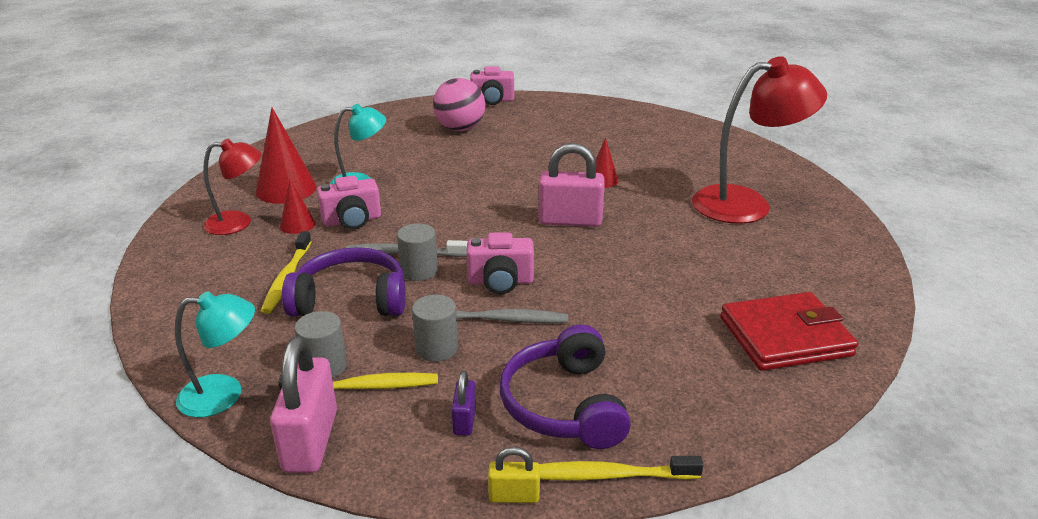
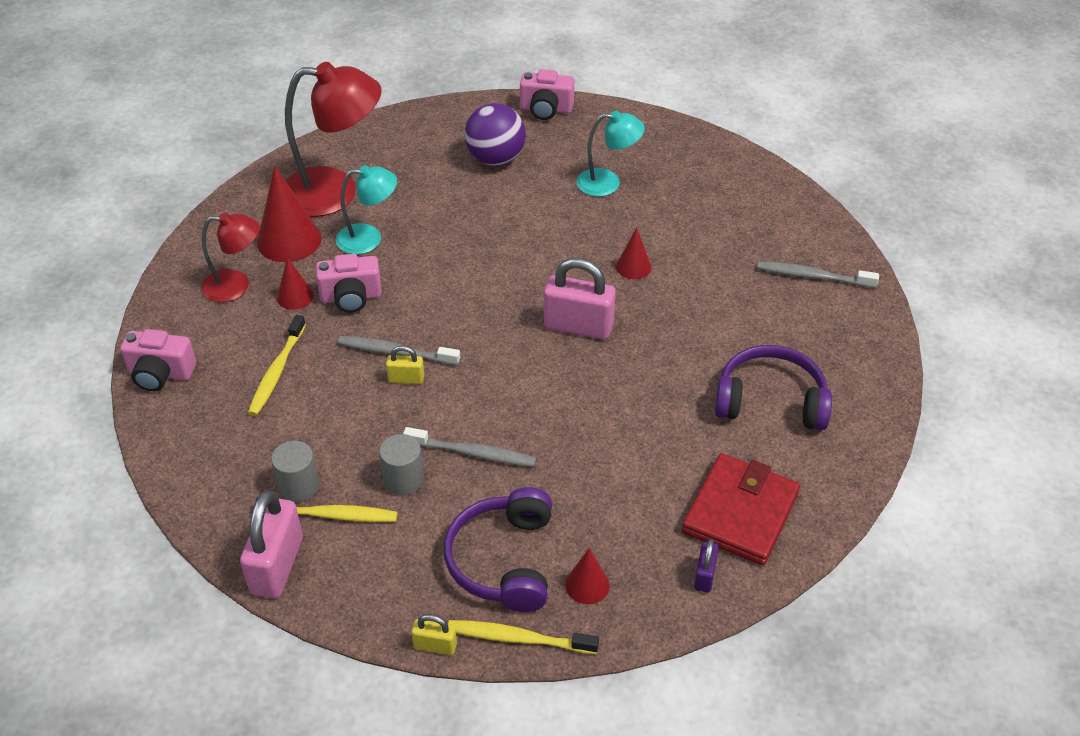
camera: 10 degrees right, 15 degrees up
turquoise lamp [175,292,255,418] -> turquoise lamp moved to [576,111,645,197]
purple headphones [282,247,406,317] -> purple headphones moved to [715,345,832,430]
grey cylinder [397,223,438,281] -> yellow padlock [386,345,424,384]
pink ball [433,78,485,131] -> purple ball [464,103,526,166]
purple padlock [451,370,476,436] -> purple padlock moved to [694,539,719,593]
pink camera [467,232,534,294] -> pink camera moved to [120,329,196,391]
red lamp [692,56,827,224] -> red lamp moved to [285,62,382,217]
red wallet [720,292,858,371] -> red wallet turned 60 degrees counterclockwise [682,453,800,565]
none -> red cone [565,548,610,604]
none -> grey toothbrush [757,261,879,288]

